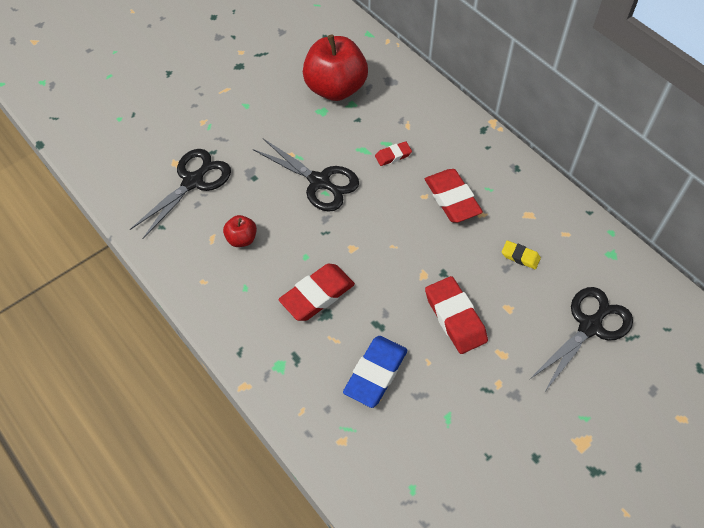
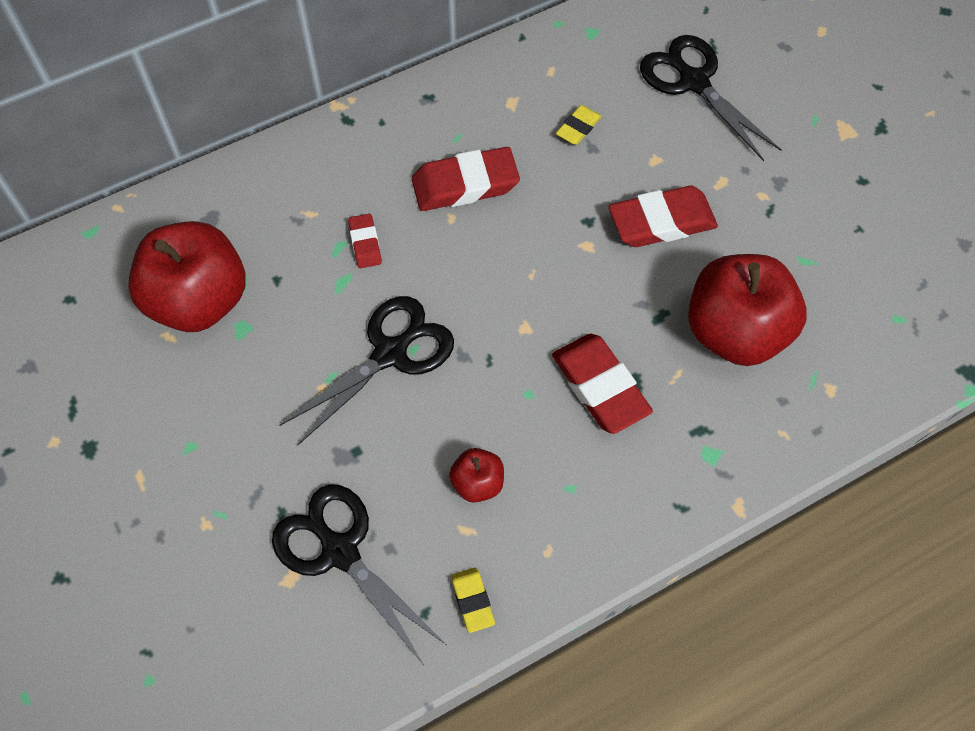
camera: 80 degrees left, 5 degrees up
blue eraser [343,336,407,408] -> red apple [688,254,806,366]
none -> yellow eraser [451,568,495,633]

